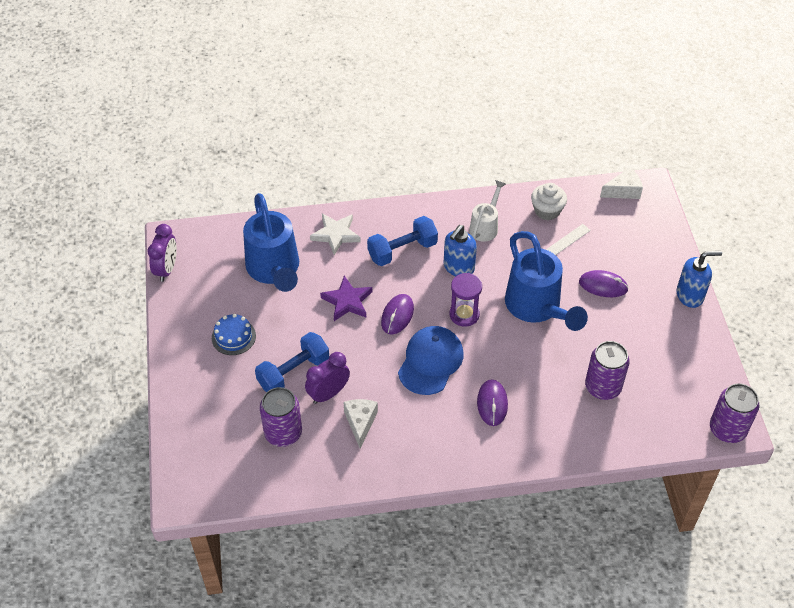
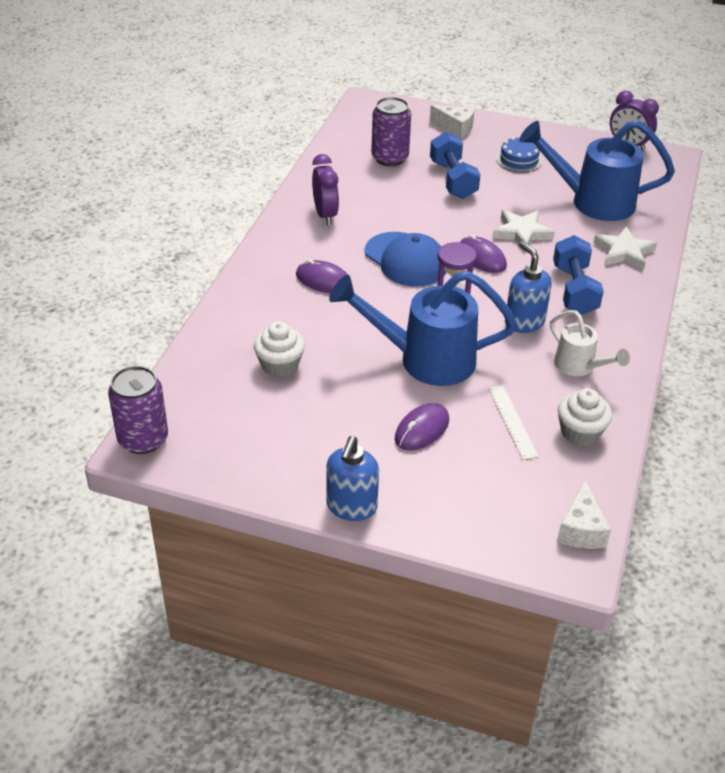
camera: 115 degrees right, 10 degrees down
purple clock [305,352,350,404] -> purple clock moved to [312,154,339,225]
purple star [320,276,372,321] -> white star [493,210,555,252]
white cheese [343,399,378,448] -> white cheese moved to [430,105,475,139]
purple can [585,341,630,400] -> white cupcake [254,322,305,377]

